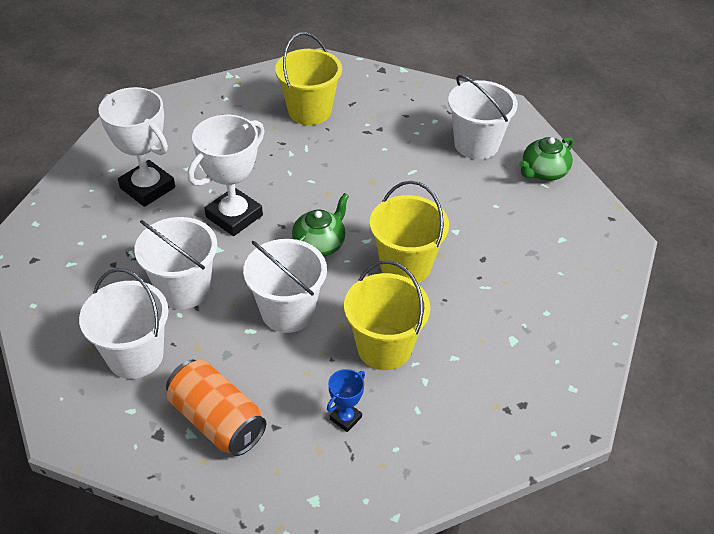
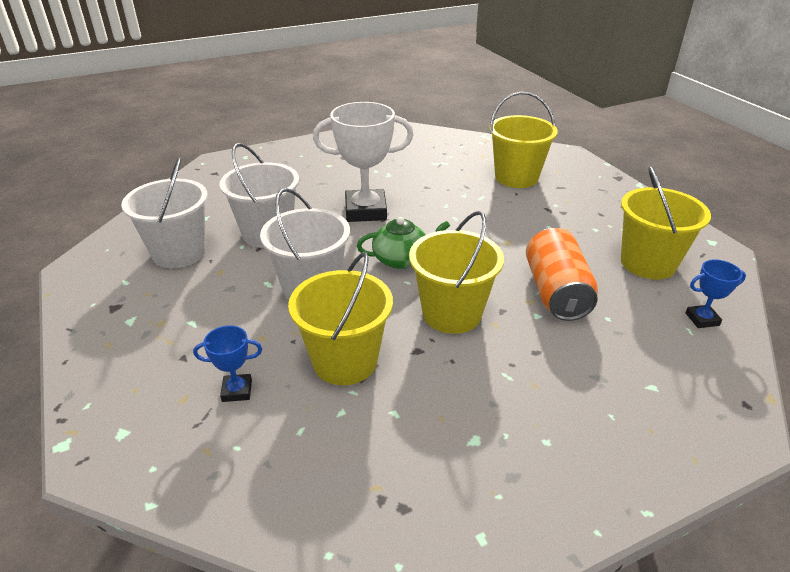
camera: 45 degrees right, 10 degrees down
white trophy [98,87,175,207] -> none
orange can [166,359,266,456] -> orange can moved to [526,228,598,321]
white bucket [448,75,518,159] -> yellow bucket [621,166,711,279]
green teapot [519,137,574,181] -> blue trophy [685,259,746,328]

